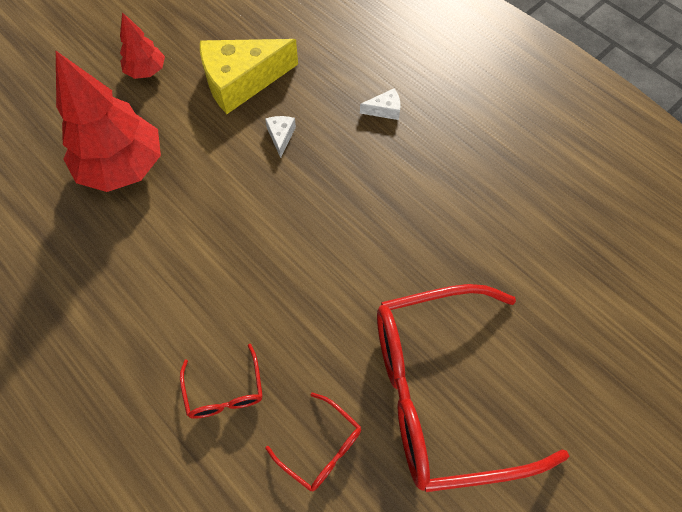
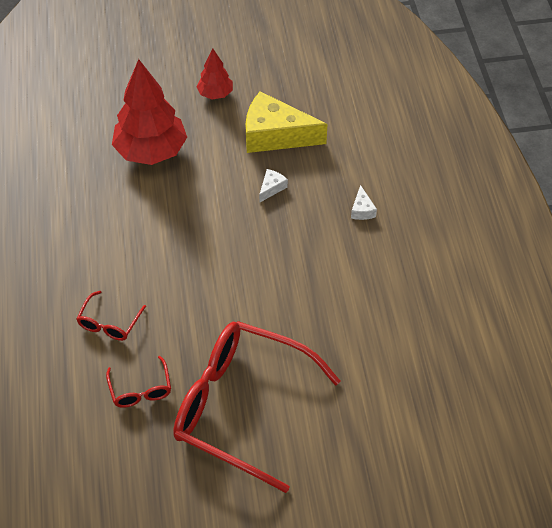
camera: 35 degrees right, 10 degrees down
white cheese [360,88,401,120] -> white cheese turned 60 degrees clockwise [351,185,377,220]

